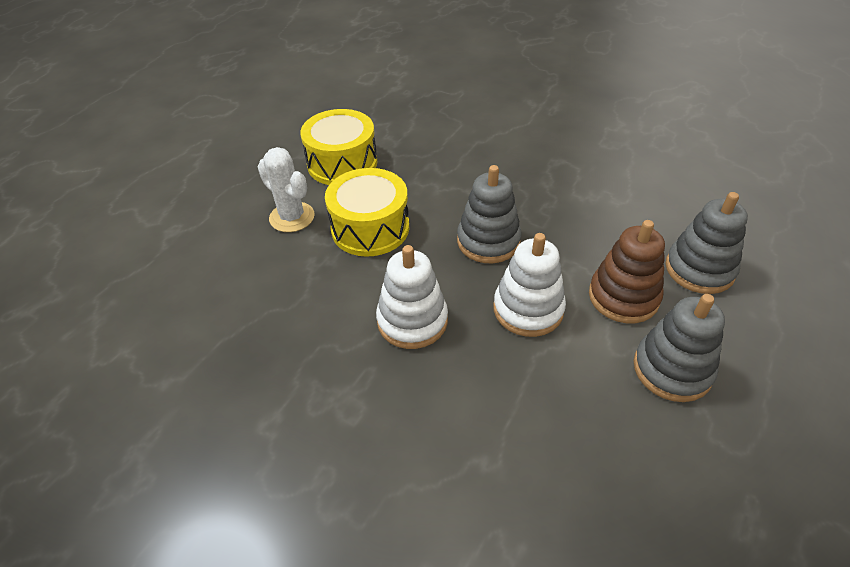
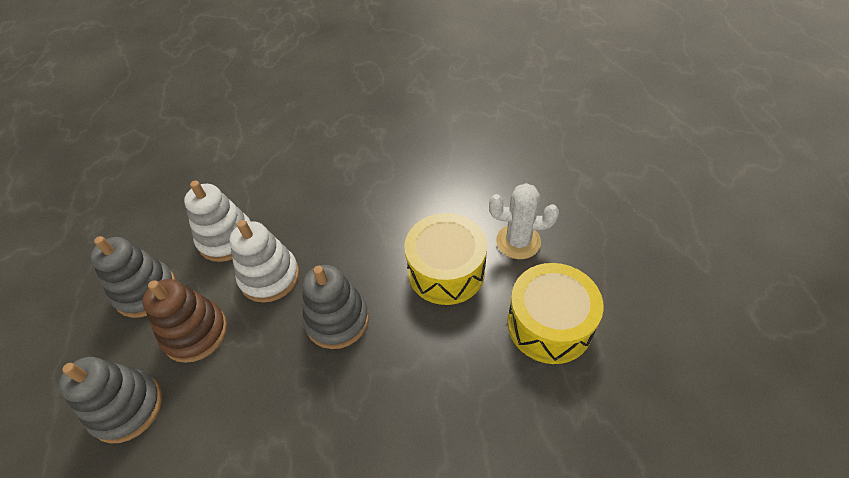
camera: 145 degrees right, 5 degrees up
white stacking toy [376,245,448,349] -> white stacking toy moved to [184,181,250,262]

